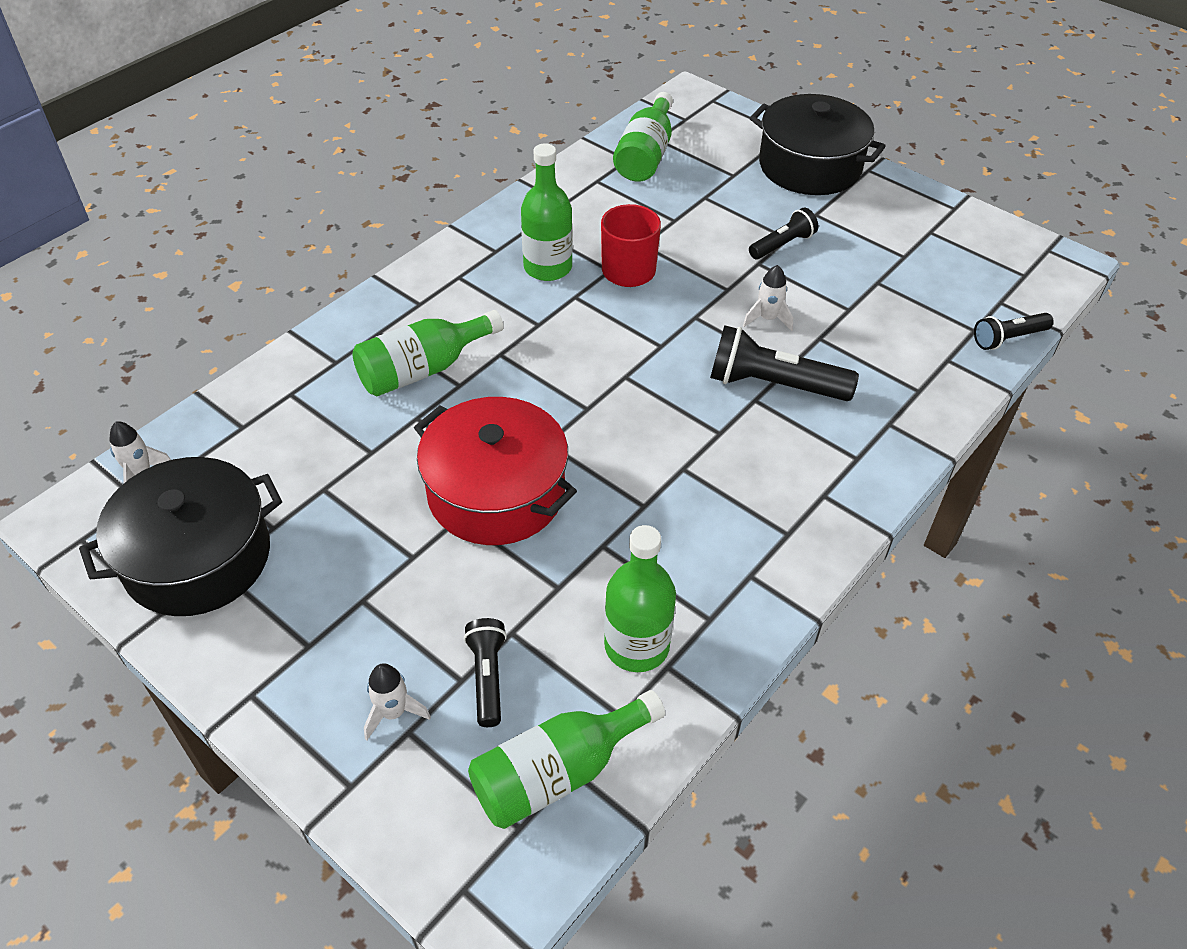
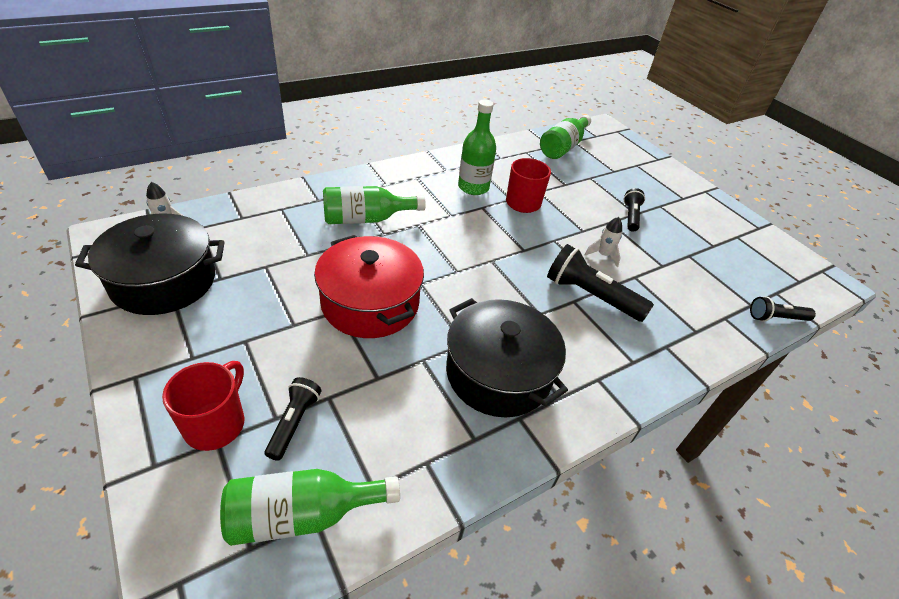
camera: 15 degrees right, 5 degrees down
white rocket [364,663,431,740] -> red mug [162,361,245,451]
green bottle [604,525,676,672] -> none
black flashlight [749,208,818,259] -> black flashlight turned 60 degrees counterclockwise [624,188,645,232]
black pot [750,94,886,195] -> black pot moved to [446,298,568,417]

